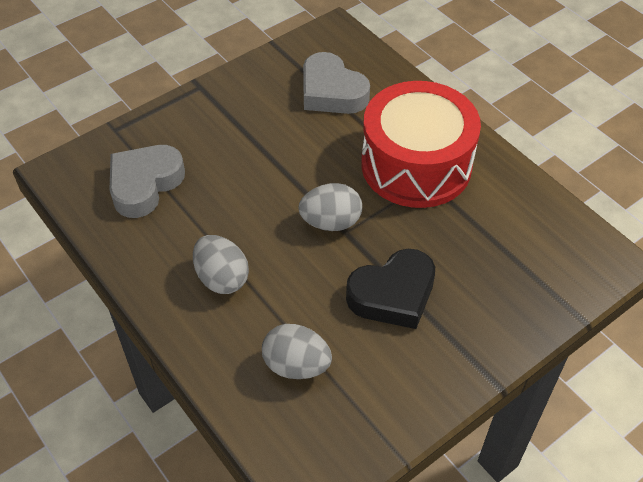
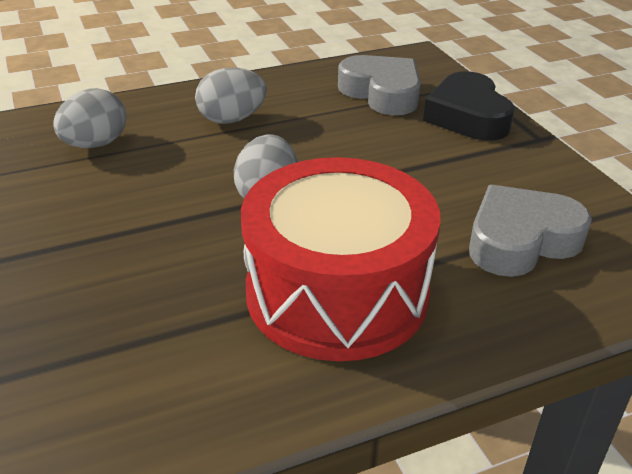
camera: 105 degrees right, 15 degrees down
black heart [346,249,435,329] -> black heart moved to [423,71,515,141]

